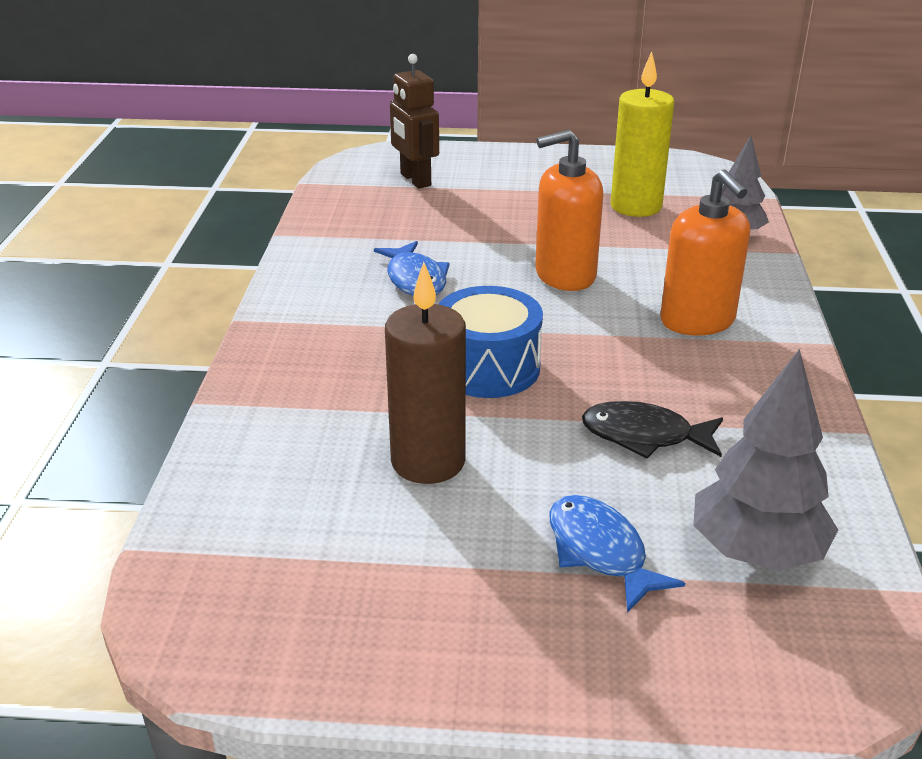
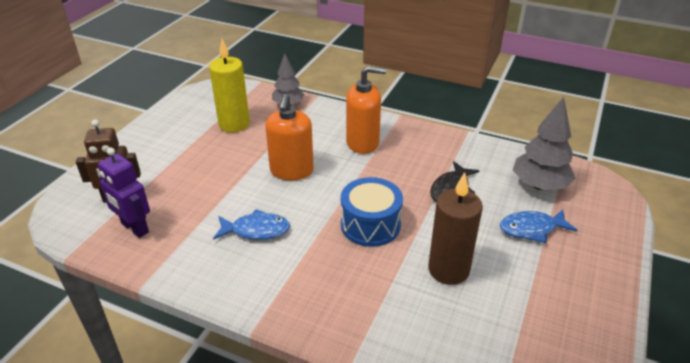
camera: 70 degrees left, 5 degrees up
none -> purple robot [98,148,150,238]

